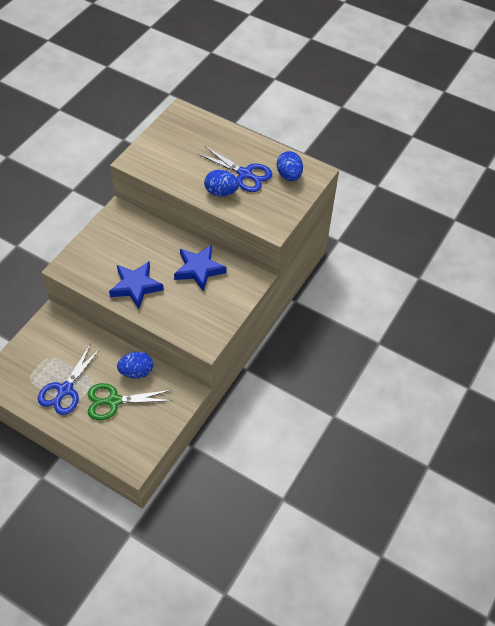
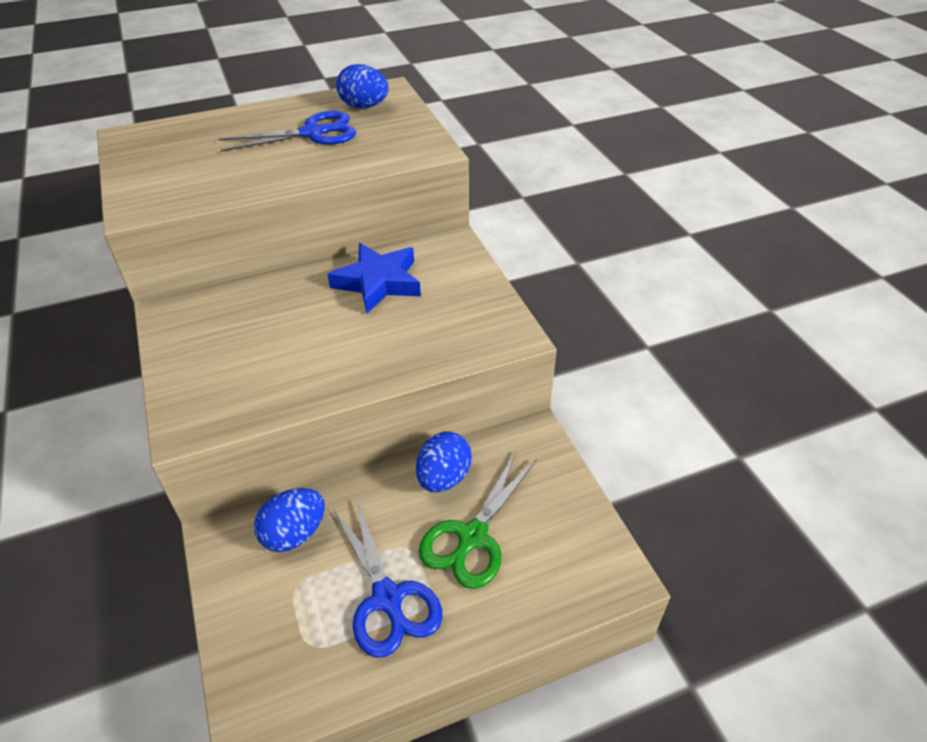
camera: 50 degrees left, 10 degrees down
blue star [109,261,164,309] -> none
blue egg [204,170,239,197] -> blue egg moved to [254,488,325,552]

